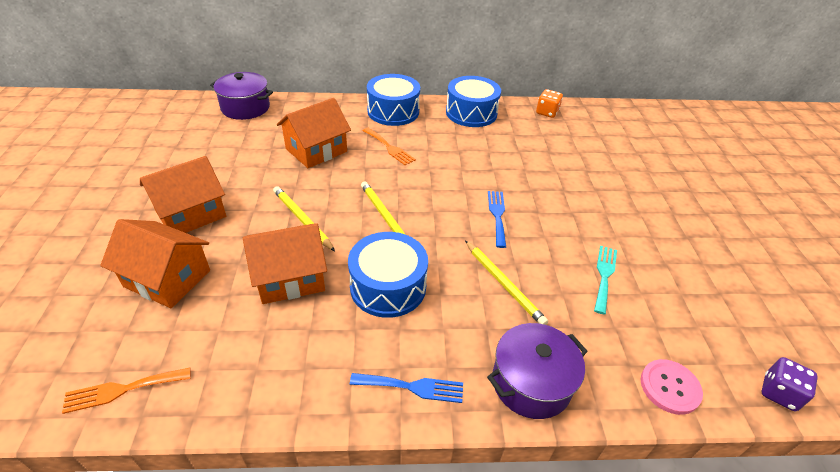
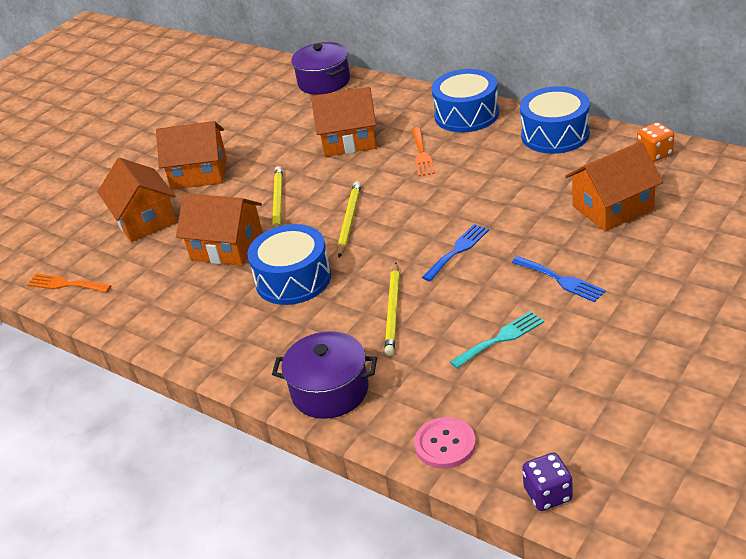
camera: 45 degrees right, 5 degrees down
blue fork [350,373,463,403] -> blue fork moved to [512,256,606,302]
none -> orange house [565,141,663,231]

